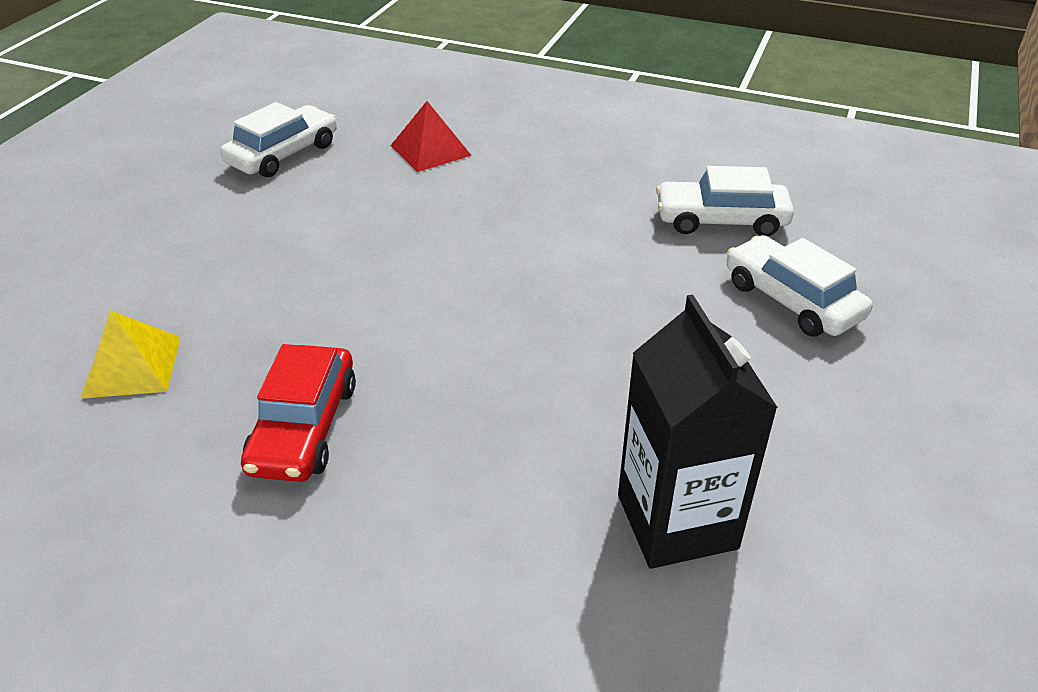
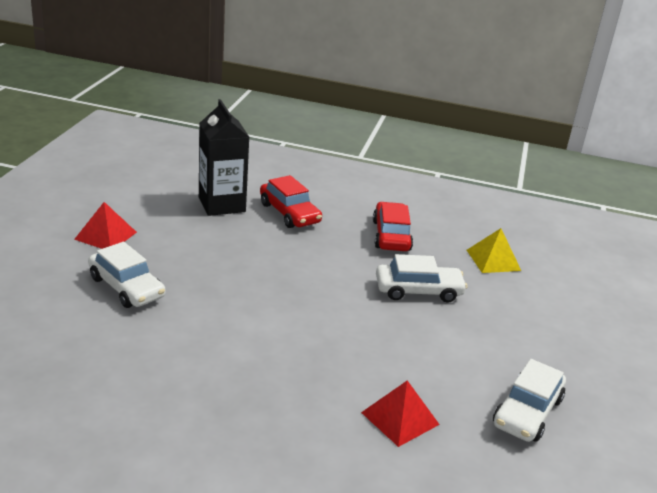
camera: 170 degrees right, 10 degrees down
white car [656,166,794,236] -> white car moved to [376,254,467,303]
none -> red pyramid [74,202,137,249]
none -> red car [260,175,322,228]

